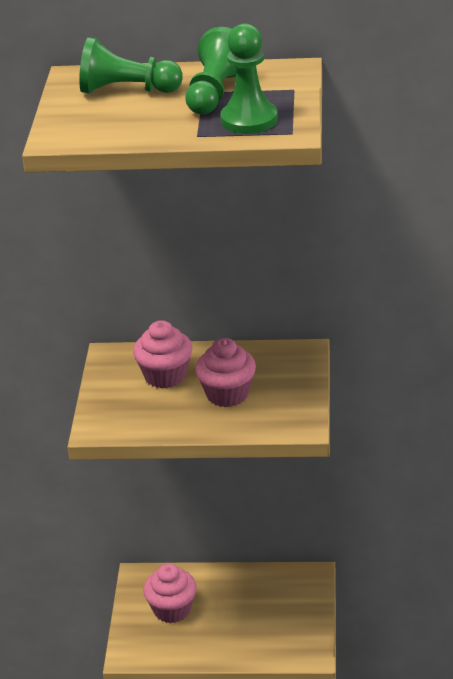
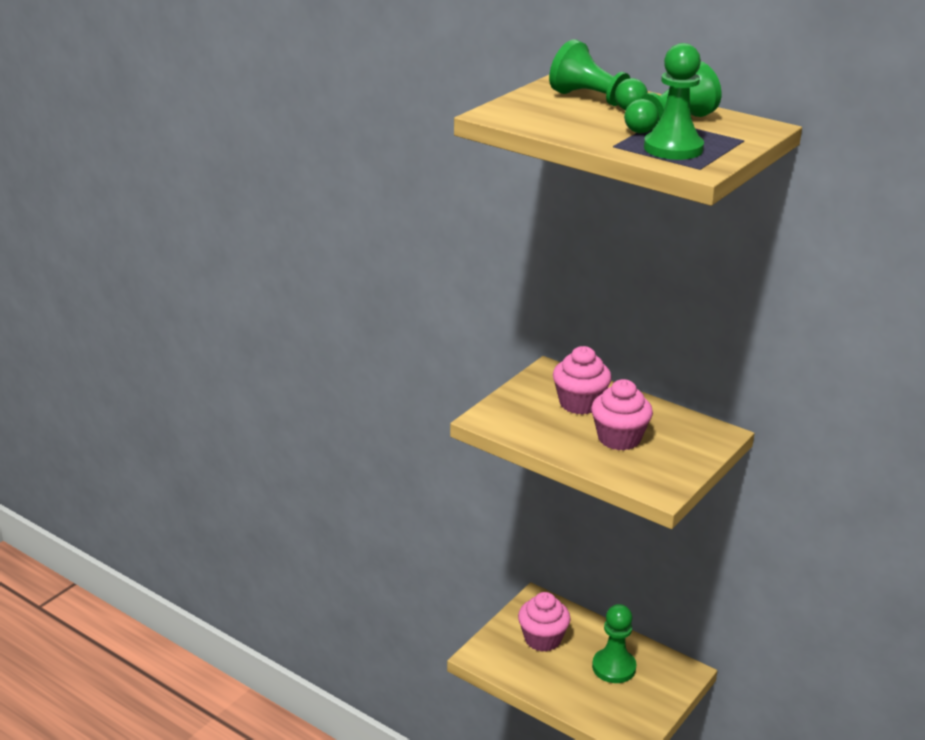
camera: 30 degrees right, 5 degrees down
none -> green pawn [592,604,637,683]

